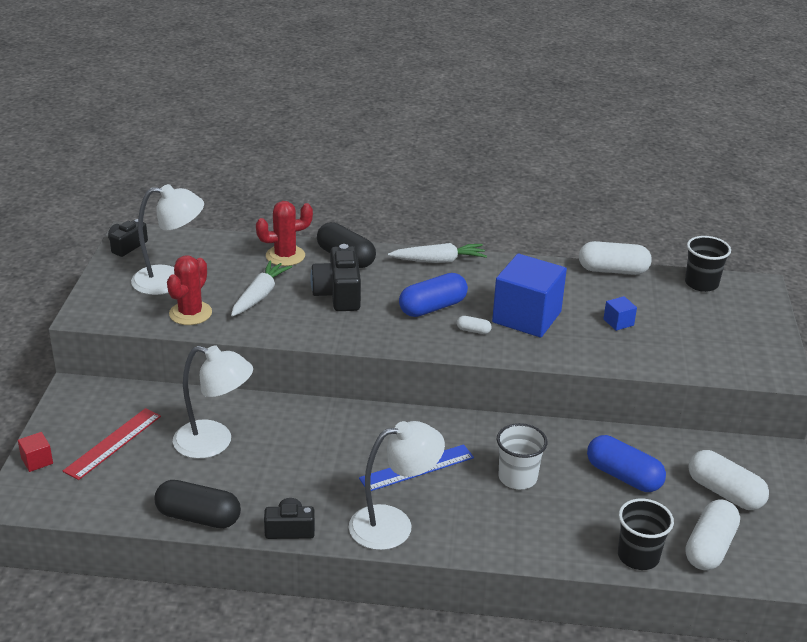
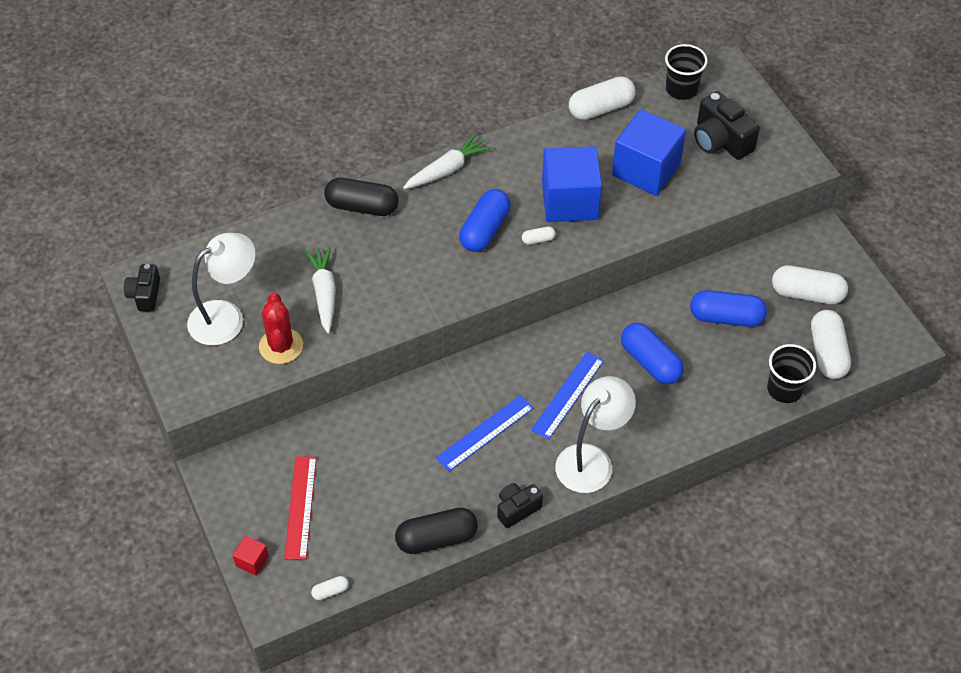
camera: 30 degrees left, 20 degrees up
white lamp [173,346,253,459] -> none
red cactus [256,201,313,266] -> none
black camera [310,244,361,311] -> black camera moved to [694,91,760,160]
white cup [497,423,548,489] -> blue capsule [621,323,684,384]
blue cube [603,296,637,331] -> blue cube [612,109,686,196], size x2.40
none -> white capsule [311,576,349,600]
none -> blue ruler [436,395,534,471]

